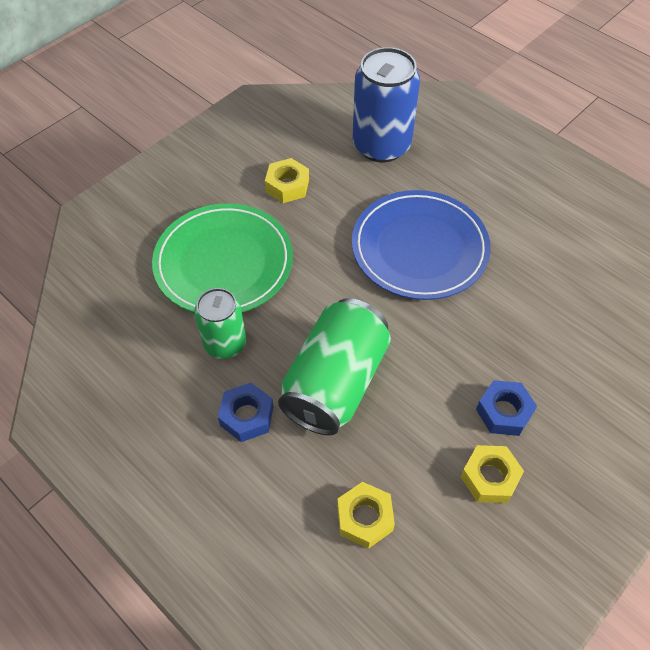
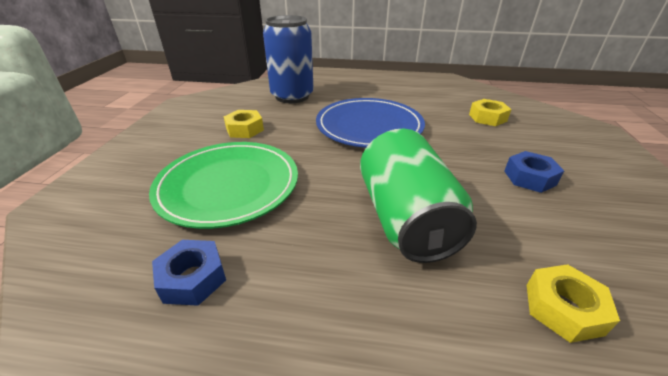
camera: 35 degrees left, 20 degrees down
green can [194,288,246,359] -> none
blue nut [218,383,273,442] -> blue nut moved to [152,240,226,306]
yellow nut [461,445,524,503] -> yellow nut moved to [469,99,512,126]

